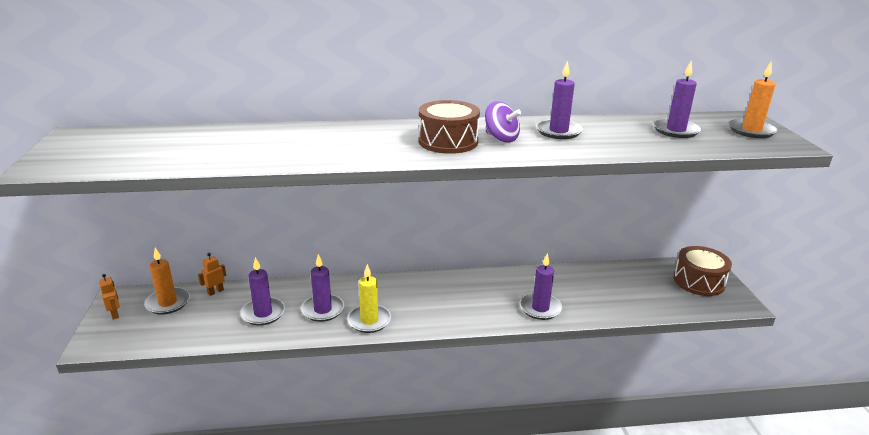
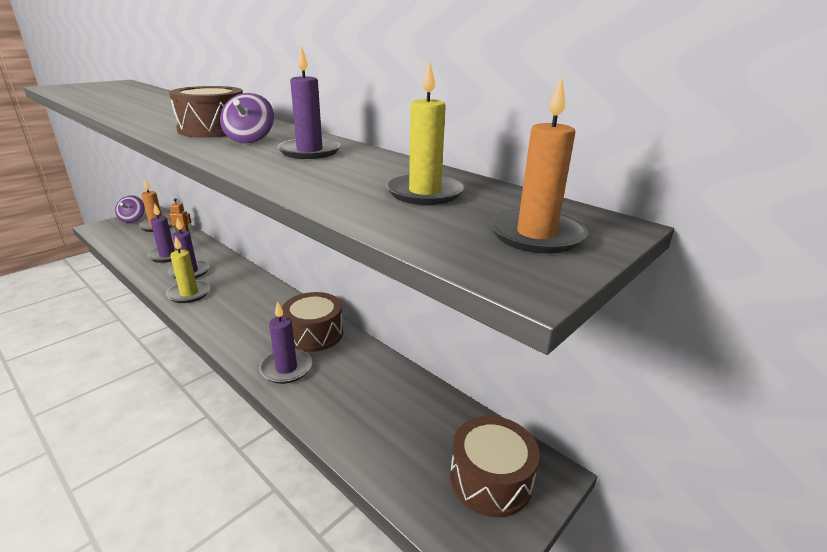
camera: 50 degrees right, 0 degrees up
orange robot [99,274,120,320] -> purple spinning top [115,195,145,223]
purple candle [653,62,701,138] -> yellow candle [386,61,465,205]
none -> brown drum [282,292,343,352]

